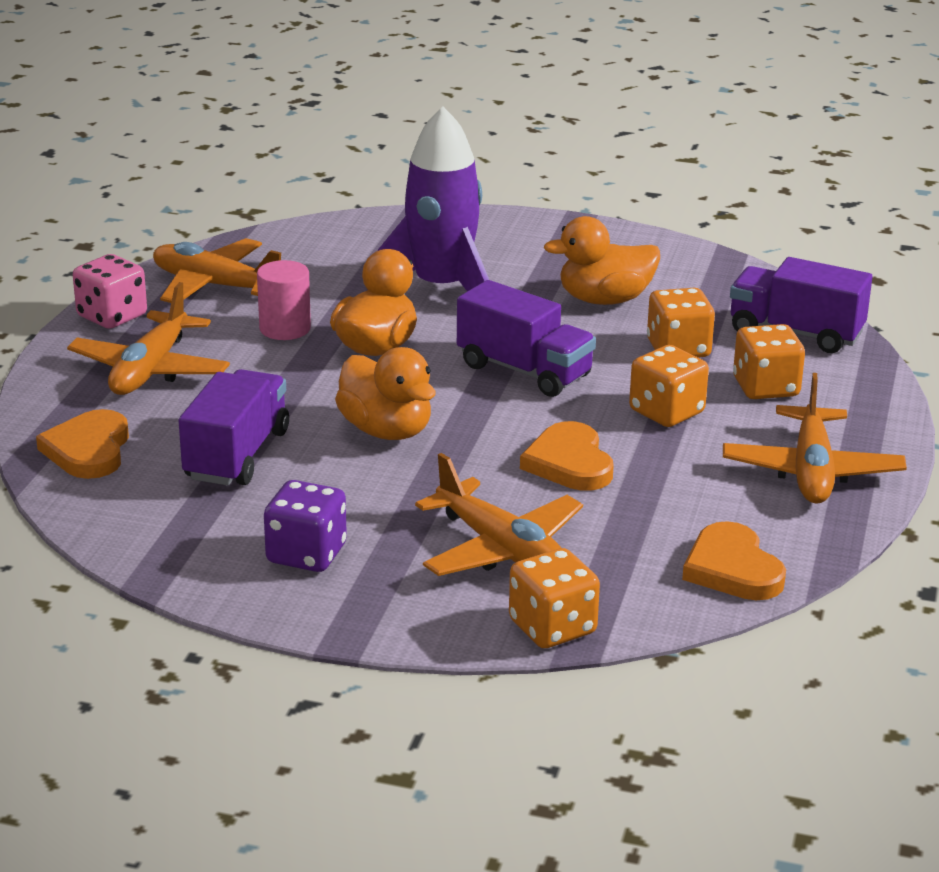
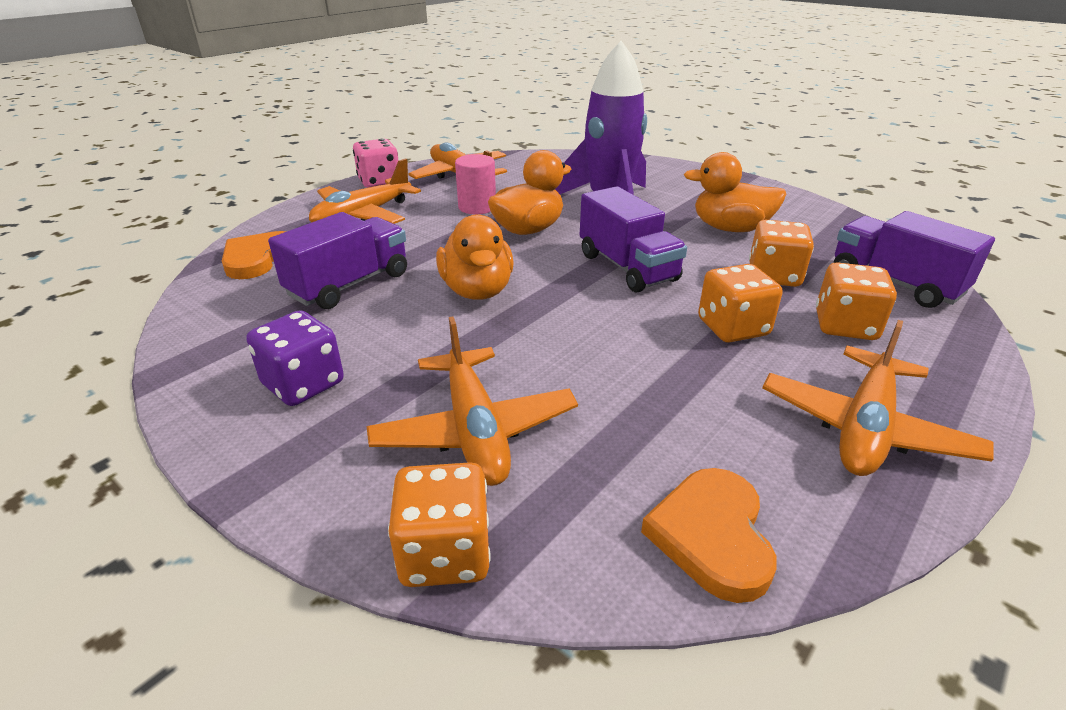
camera: 25 degrees right, 5 degrees up
orange heart [520,421,614,491] -> none

